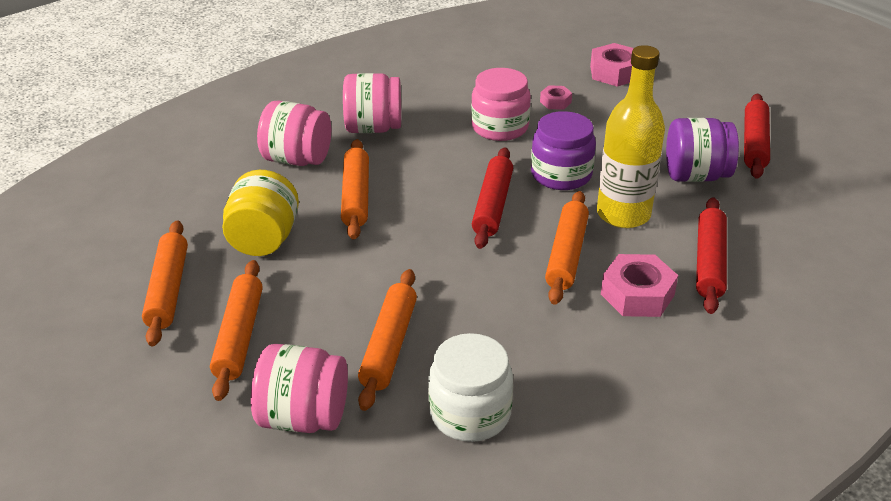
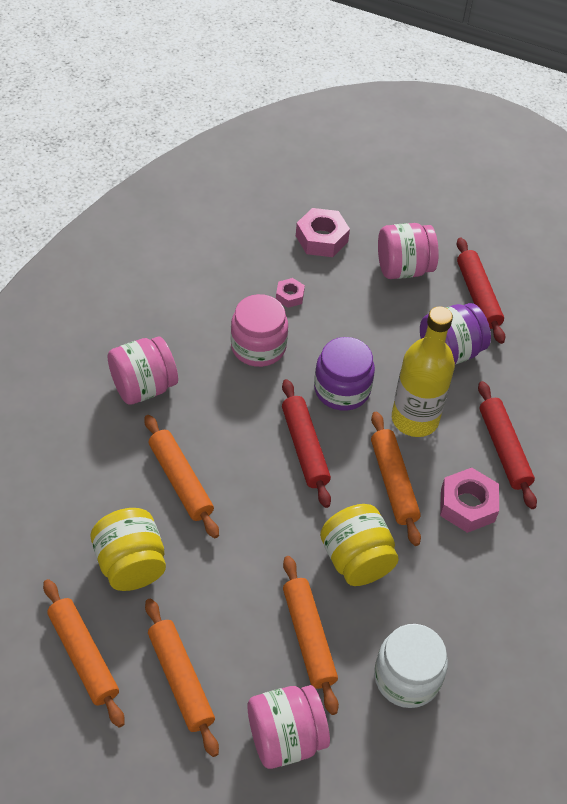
camera: 30 degrees left, 15 degrees up
pink jar [257,100,331,166] -> pink jar moved to [378,223,439,279]
none -> yellow jar [320,504,399,586]

